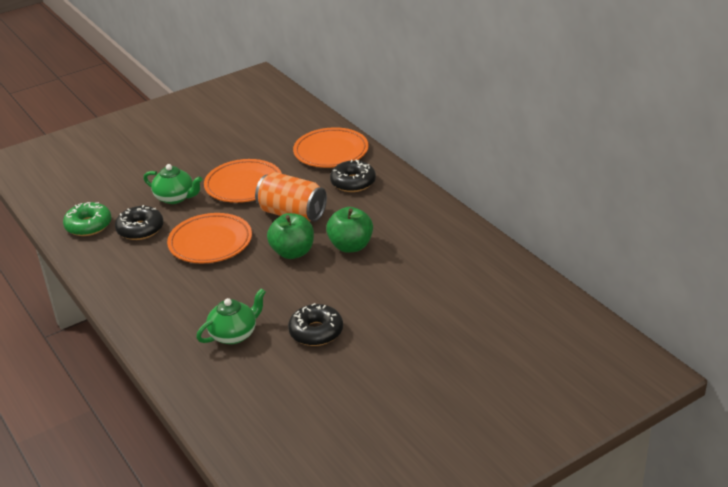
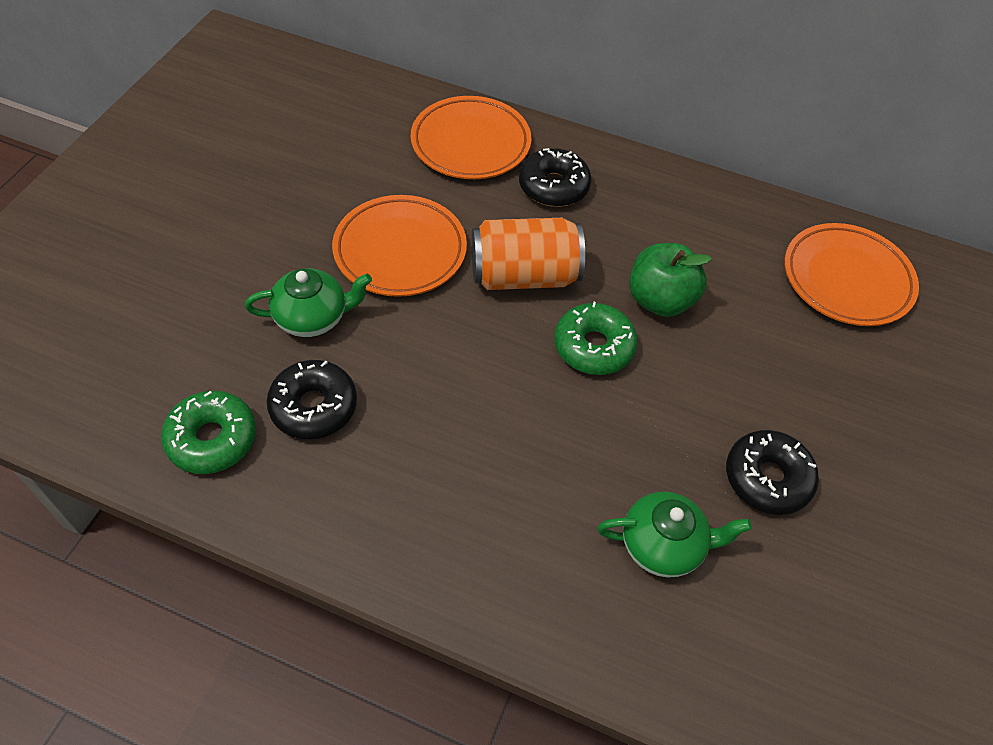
camera: 40 degrees left, 20 degrees up
orange plate [167,213,252,263] -> orange plate moved to [785,223,919,326]
green teapot [196,288,266,344] -> green teapot turned 75 degrees clockwise [597,491,752,578]
green apple [267,213,314,259] -> green donut [554,302,638,375]

